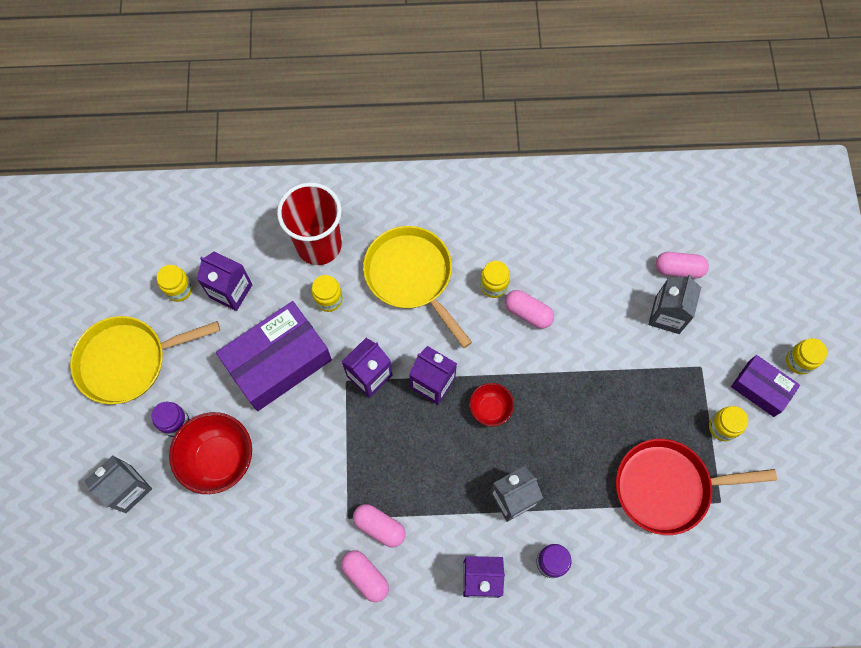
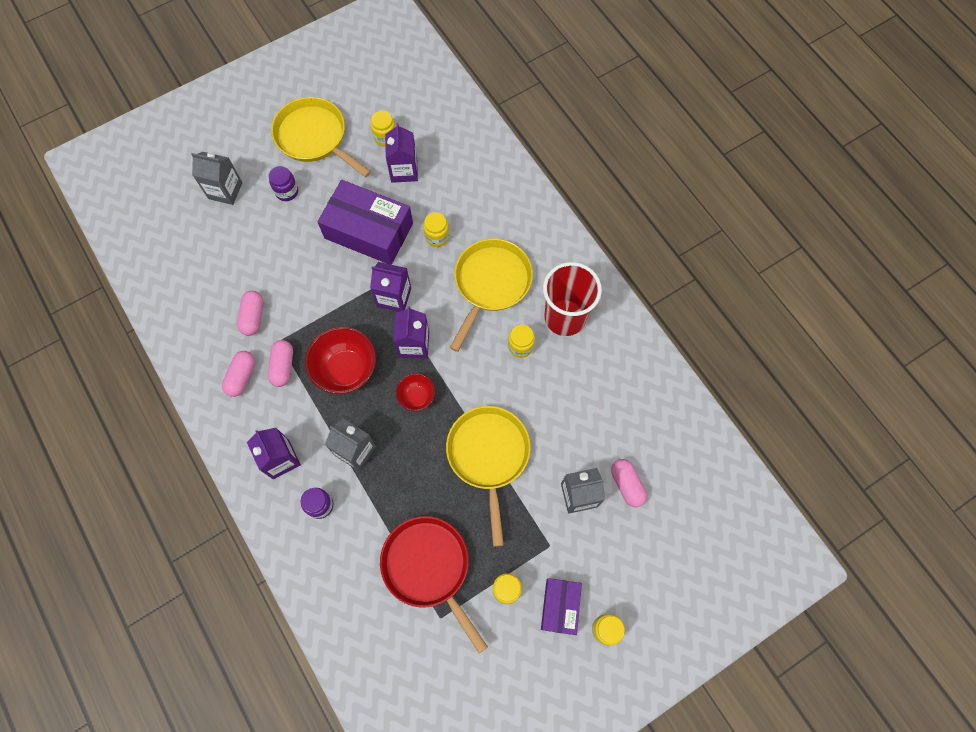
camera: 60 degrees right, 0 degrees up
red bowl [169,412,252,494] -> red bowl moved to [305,327,376,394]
red cup [277,182,342,265] -> red cup moved to [543,262,602,336]
pink capsule [505,290,554,329] -> pink capsule moved to [237,291,263,336]
none -> yellow pan [446,406,531,547]

